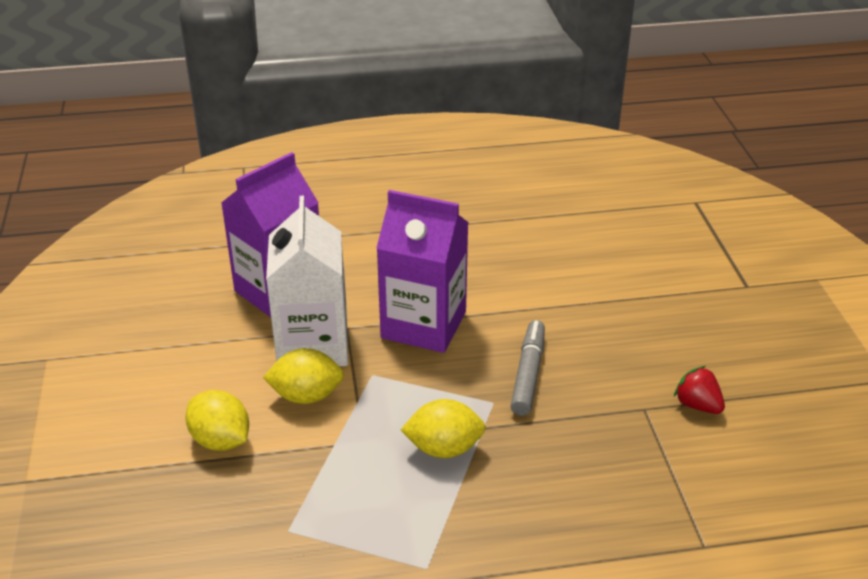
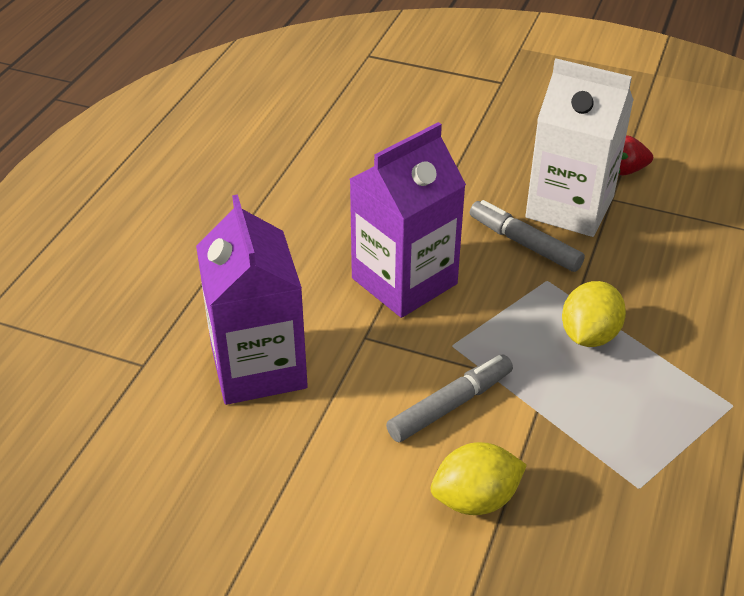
camera: 60 degrees left, 5 degrees up
yellow lemon [263,348,344,404] -> grey marker [386,355,513,442]
white carton [266,196,348,366] -> white carton moved to [526,58,633,237]

